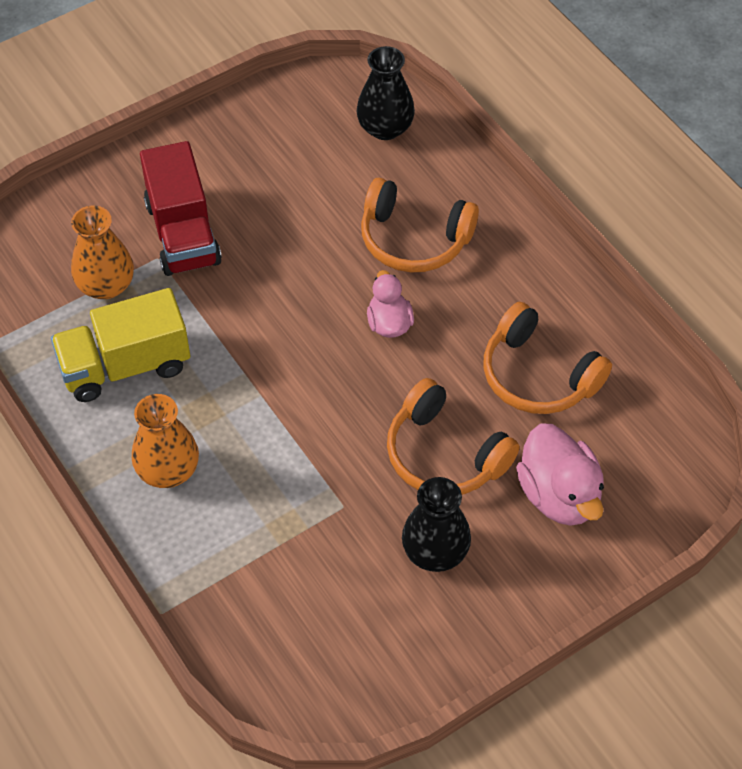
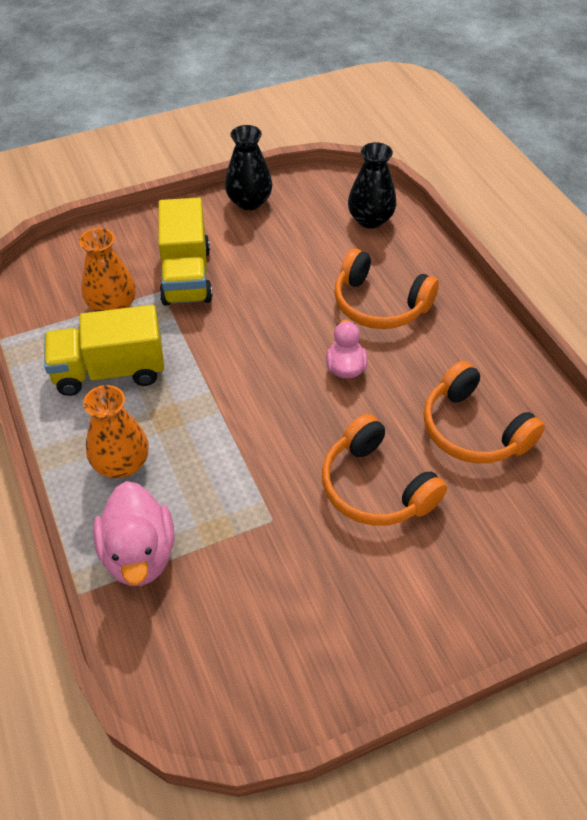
camera: 10 degrees right, 5 degrees down
red truck [140,141,222,276] -> yellow truck [158,198,213,306]
black vase [402,477,471,572] -> black vase moved to [225,125,272,210]
pink duck [516,423,604,526] -> pink duck moved to [93,481,174,586]

